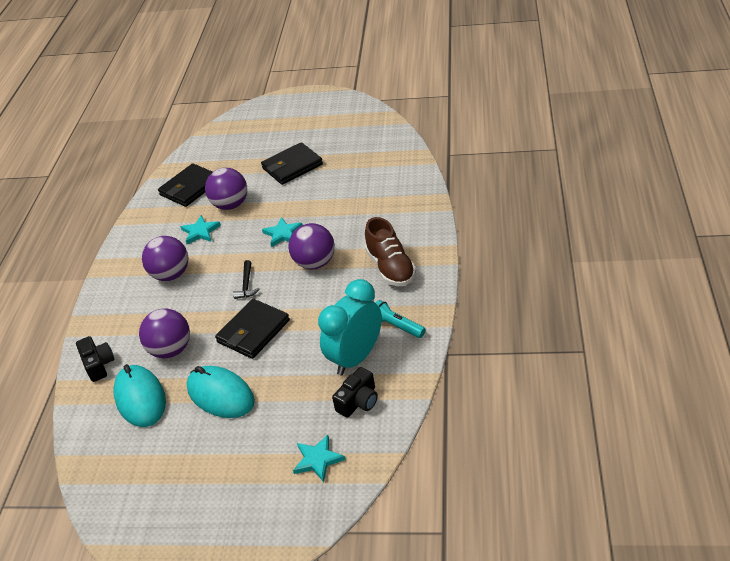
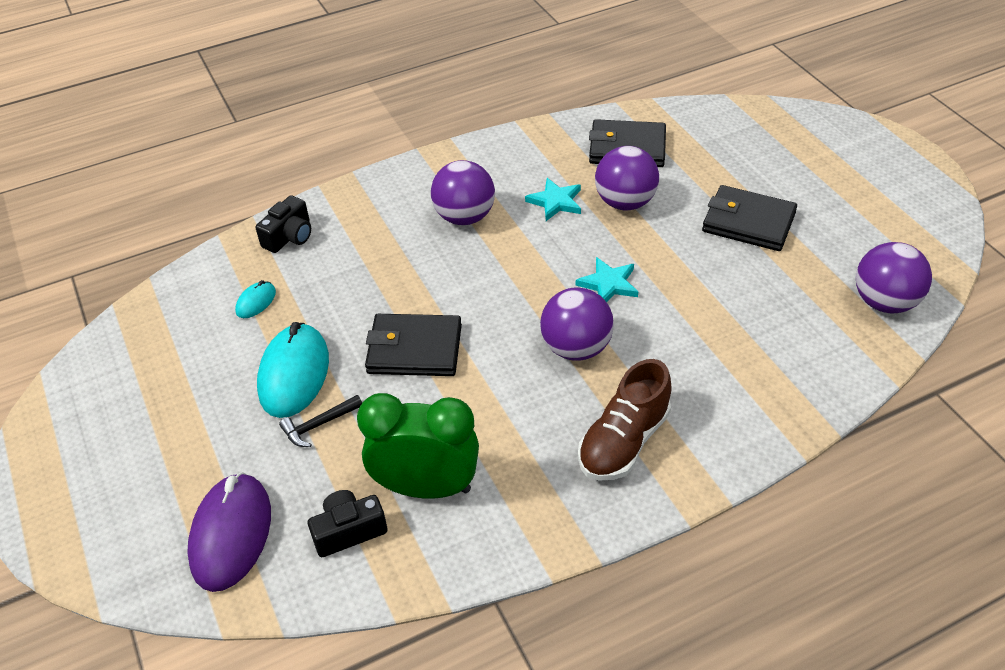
camera: 55 degrees right, 5 degrees up
turquoise mouse [113,364,166,427] -> turquoise mouse [235,280,276,318], size x0.47
purple ball [139,308,190,358] -> purple ball moved to [856,242,932,314]
black hammer [233,260,260,299] -> black hammer moved to [279,395,362,447]
turquoise star [293,435,346,482] -> purple mouse [187,472,271,592]
turquoise clock [318,279,382,375] -> green clock [357,393,479,499]
black camera [332,367,378,417] -> black camera turned 150 degrees clockwise [308,490,387,557]
turquoise flashlight [376,300,426,338] -> none

